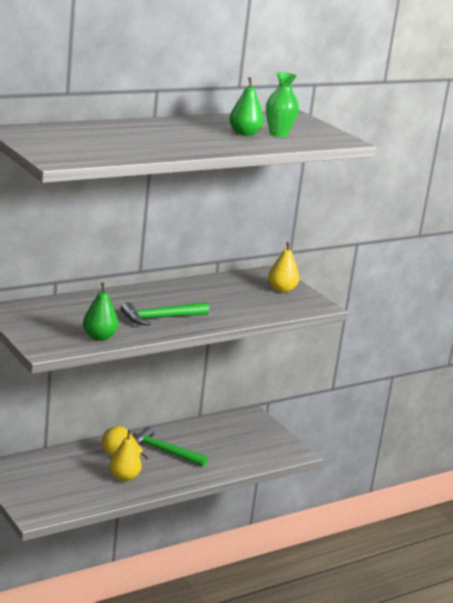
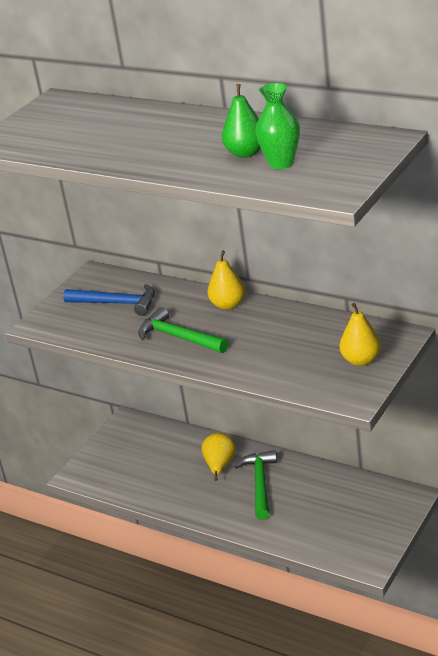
camera: 70 degrees right, 10 degrees up
green pear [83,282,119,341] -> none
yellow pear [109,430,142,481] -> yellow pear moved to [207,250,245,310]
none -> blue hammer [63,284,155,316]

